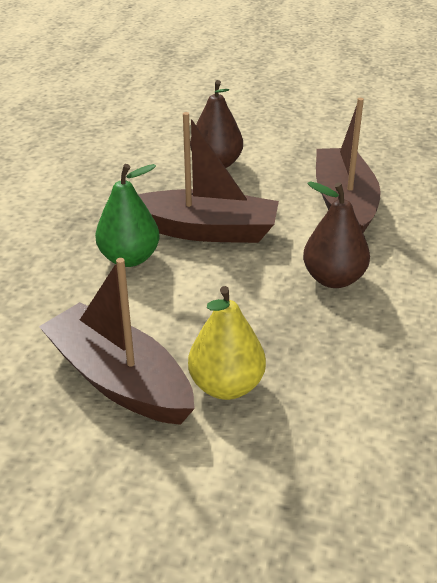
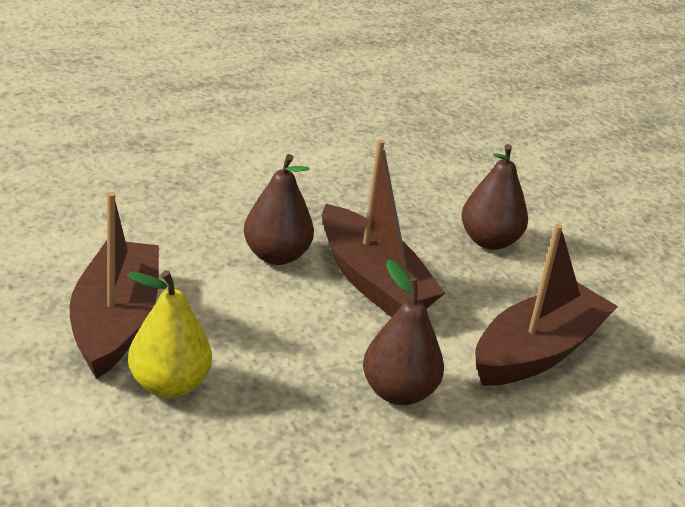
camera: 45 degrees right, 5 degrees down
green pear [95,164,160,267] -> brown pear [244,154,314,265]

